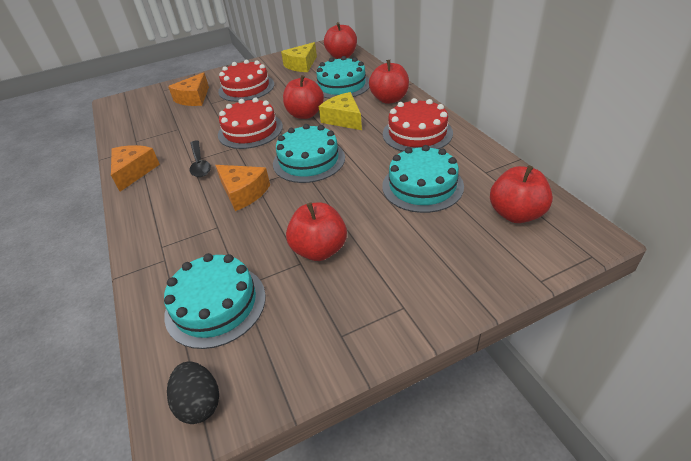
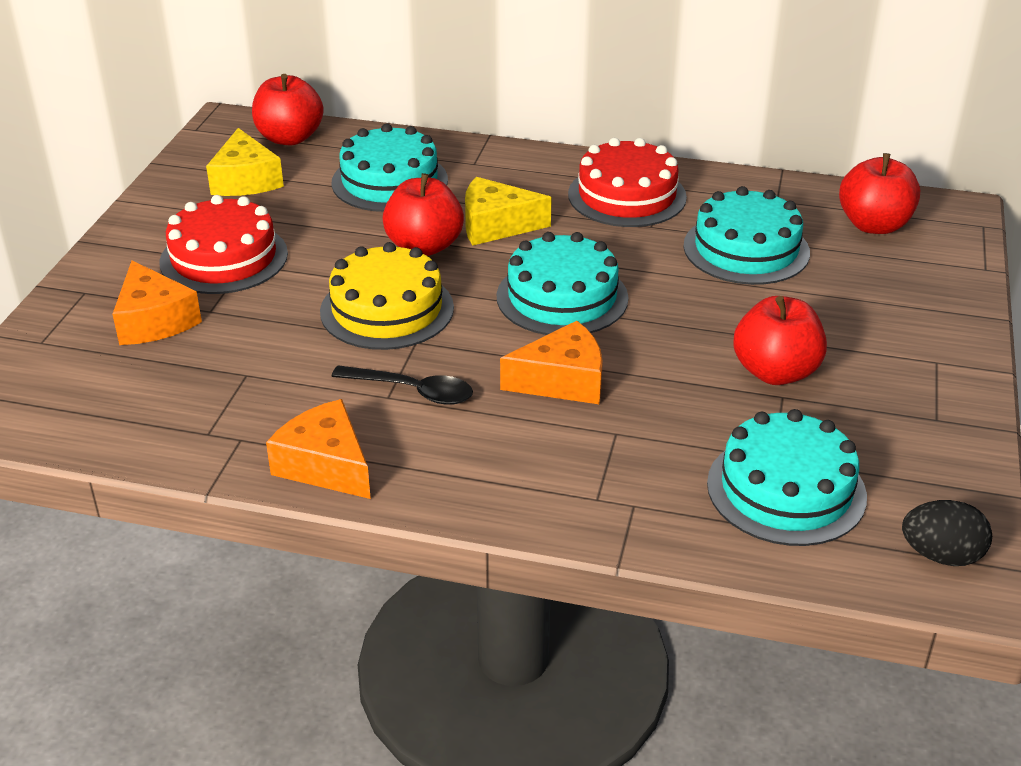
camera: 55 degrees left, 5 degrees down
red cake [218,98,283,149] -> yellow cake [320,242,454,350]
red apple [369,60,409,104] -> none

